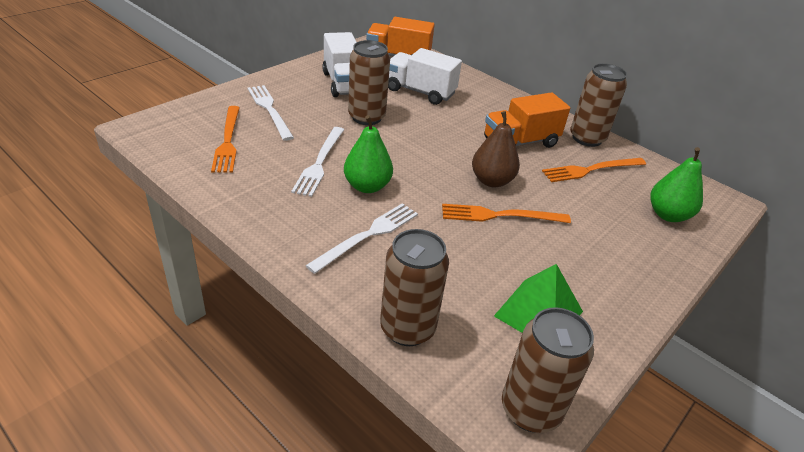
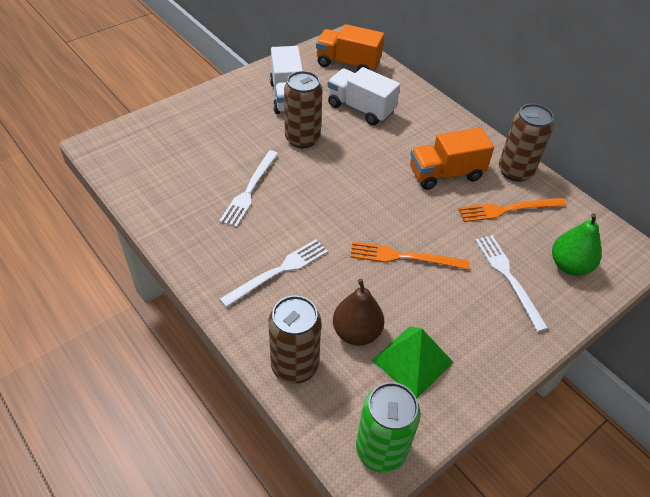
camera: 10 degrees right, 10 degrees up
orange fork [211,106,240,173] -> none
white fork [248,85,294,141] -> white fork moved to [475,235,549,332]
green pear [344,115,393,193] -> none
brown pear [472,111,520,187] -> brown pear moved to [333,279,384,346]
brown can [502,307,594,433] -> green can [356,382,421,473]

